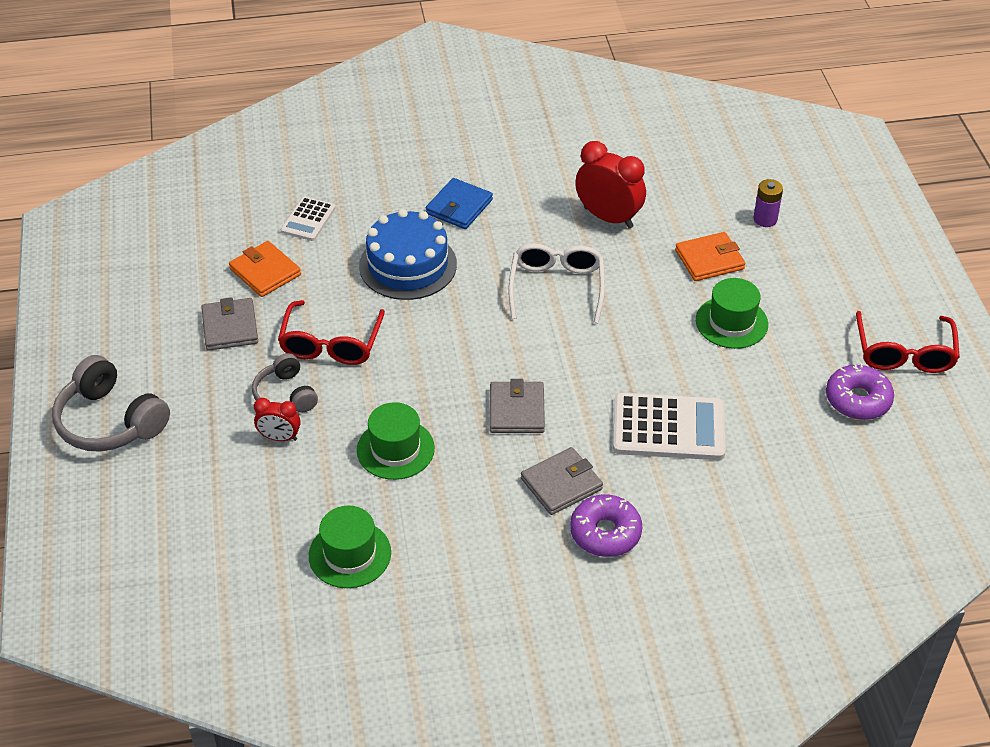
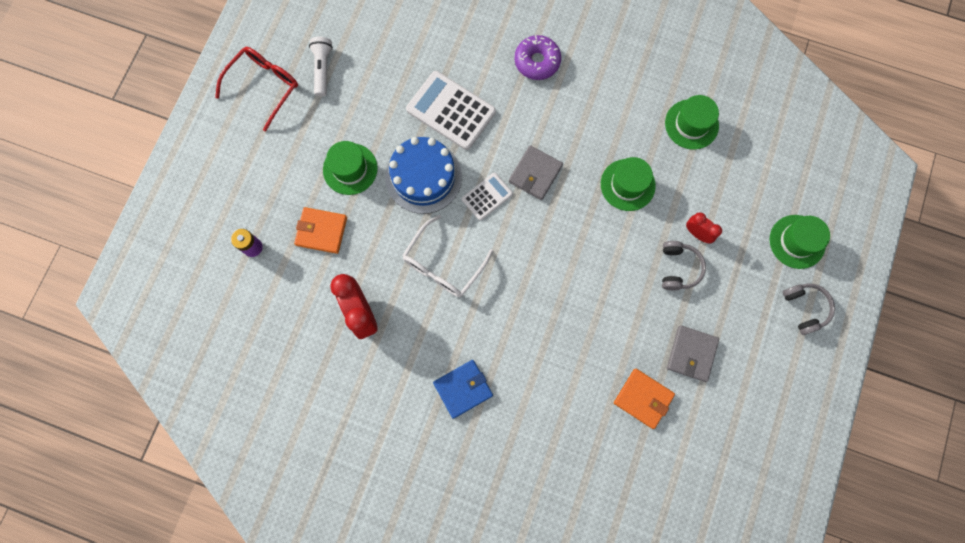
camera: 150 degrees left, 30 degrees up
grey headphones [52,355,170,452] -> grey headphones [783,284,835,335], size x0.62
orange wallet [229,241,301,297] -> orange wallet turned 45 degrees counterclockwise [614,369,675,429]
red glasses [278,300,385,365] -> none
white calculator [281,197,336,241] -> white calculator moved to [462,172,513,221]
blue cake [359,209,457,300] -> blue cake moved to [385,137,462,214]
grey wallet [521,447,603,515] -> none
purple donut [826,363,894,420] -> white flashlight [309,37,333,97]
none -> green hat [770,215,830,269]

